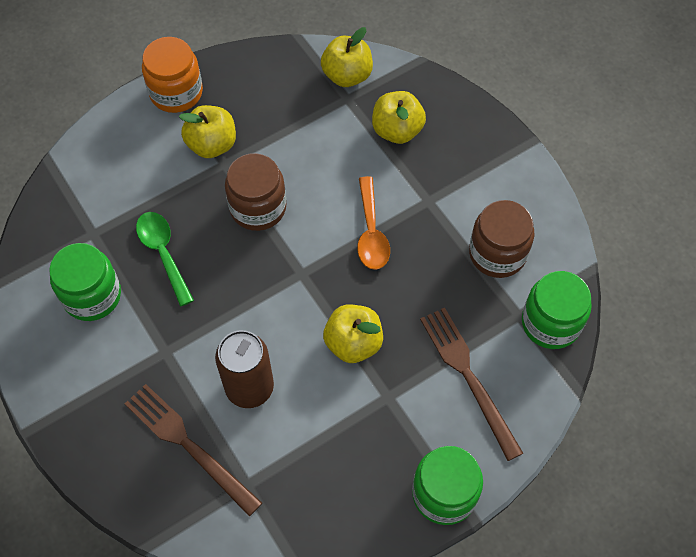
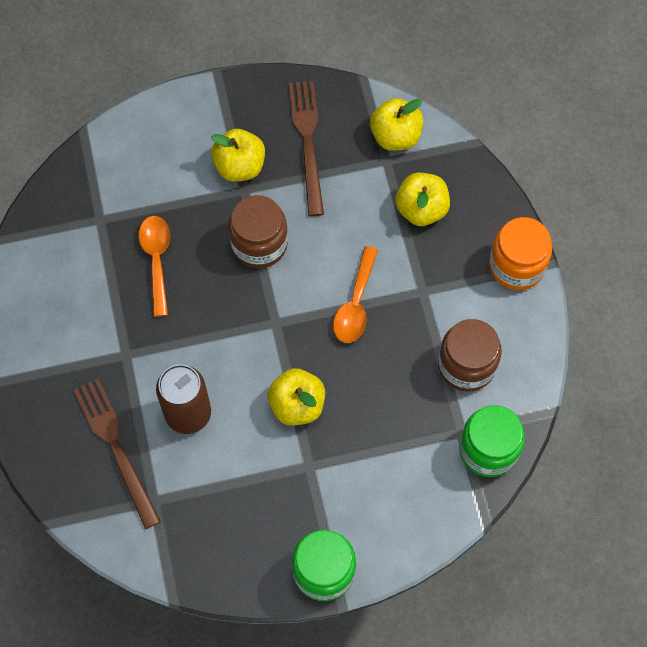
camera: 20 degrees right, 5 degrees up
green jar [49,243,121,321] -> none
green spoon [136,212,194,306] -> orange spoon [139,216,170,317]
orange jar [142,37,203,113] -> orange jar moved to [489,217,552,290]
brown fork [420,307,523,461] -> brown fork moved to [289,81,324,216]

